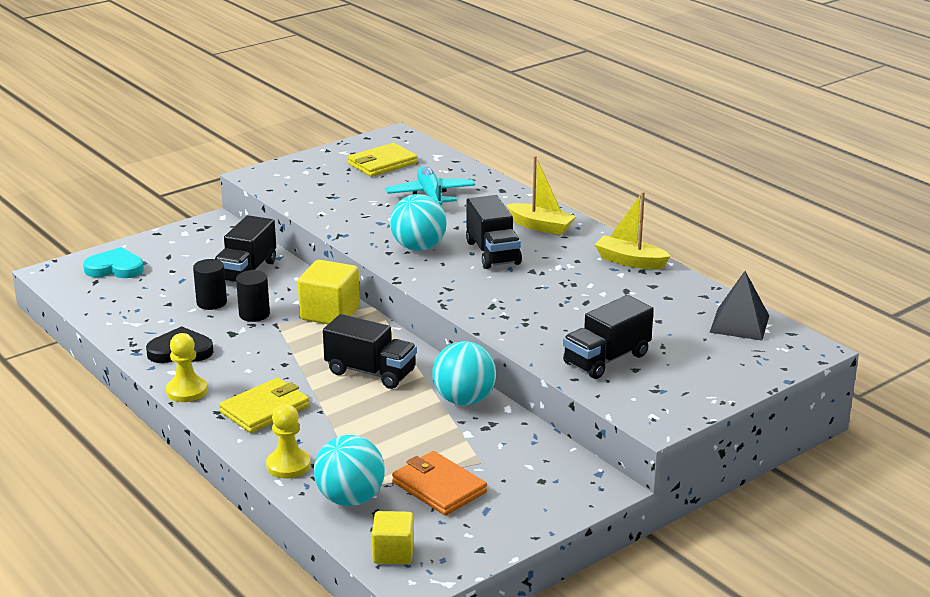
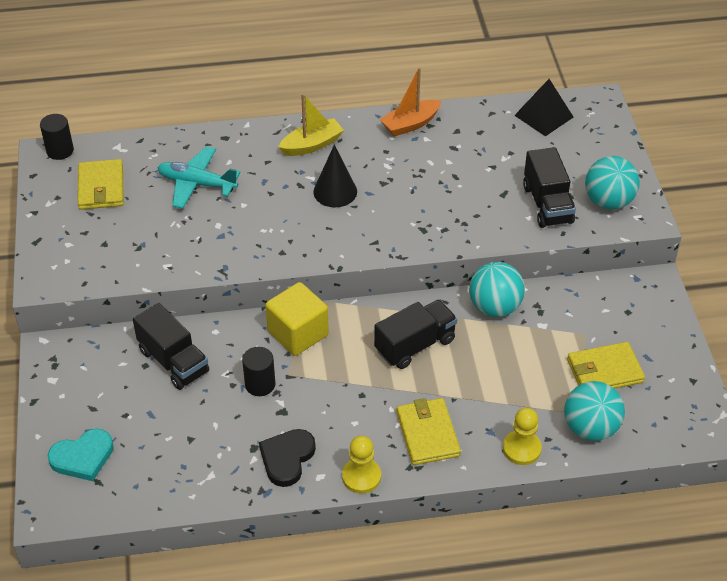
camera: 60 degrees left, 20 degrees up
turquoise heart [83,247,144,278] -> turquoise heart turned 150 degrees counterclockwise [48,429,113,481]
black cylinder [193,259,227,310] -> black cylinder moved to [40,114,74,160]
yellow cube [372,511,414,564] -> none
turquoise ball [390,194,447,251] -> turquoise ball moved to [585,156,640,210]
orange wallet [392,451,487,516] -> yellow wallet [567,342,645,389]
black truck [466,195,522,269] -> black cone [313,145,357,207]
yellow boat [594,192,671,270] -> orange boat [380,68,441,137]

